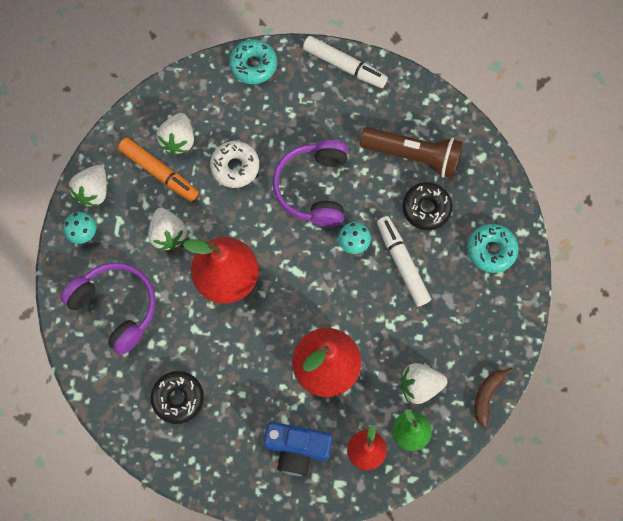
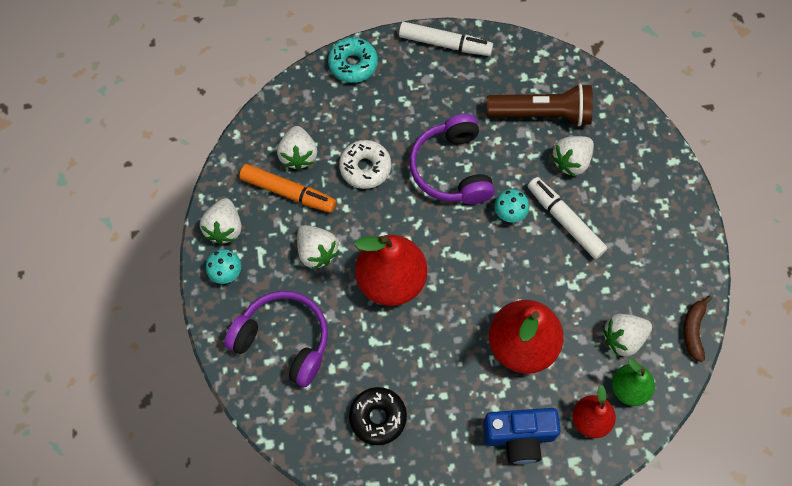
camera: 15 degrees left, 5 degrees down
black donut [402,182,453,230] -> white strawberry [551,136,594,177]
turquoise donut [467,224,519,273] -> none

